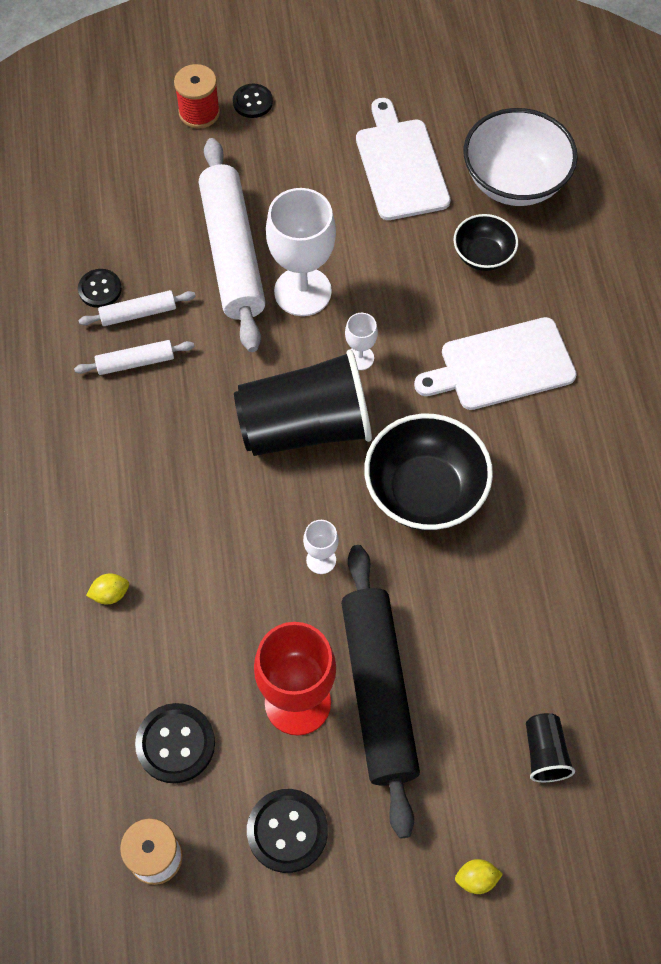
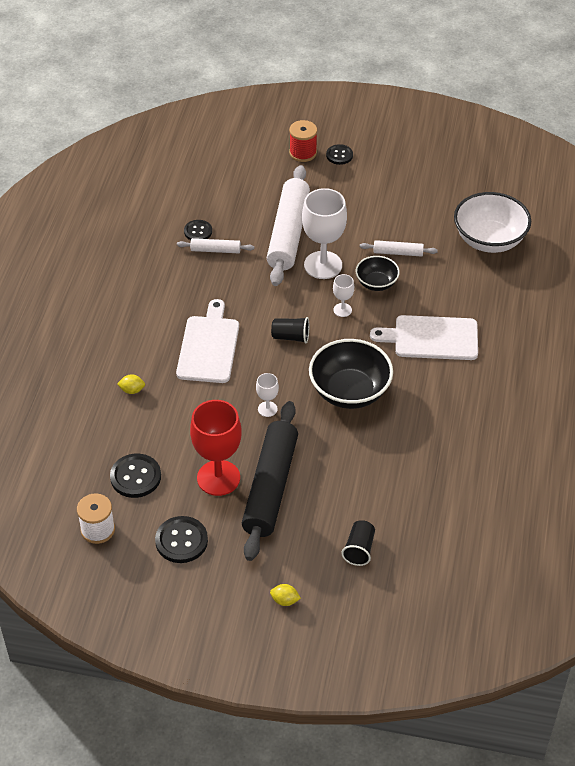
camera: 20 degrees right, 15 degrees down
white rolling pin [74,340,194,375] -> white rolling pin moved to [360,240,438,257]
black cup [234,349,372,456] -> black cup [271,317,309,343], size x0.43
white cutting board [356,98,451,220] -> white cutting board moved to [176,299,239,383]
black bowl [454,214,518,271] -> black bowl moved to [356,256,400,291]

